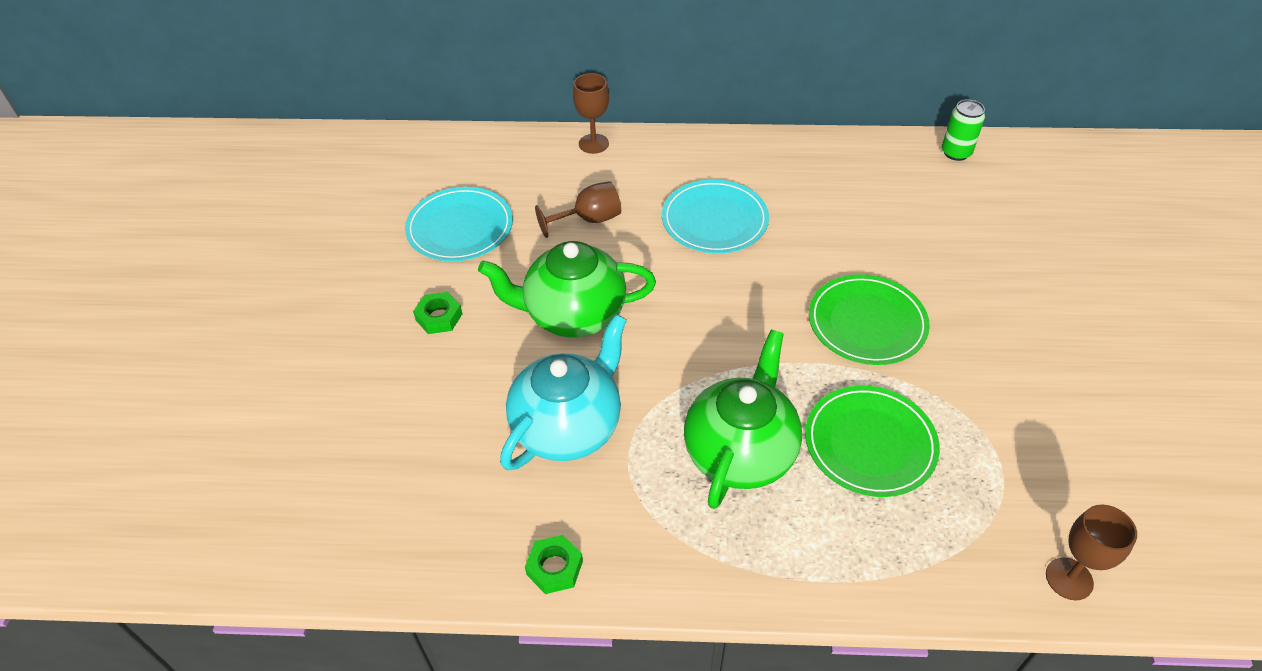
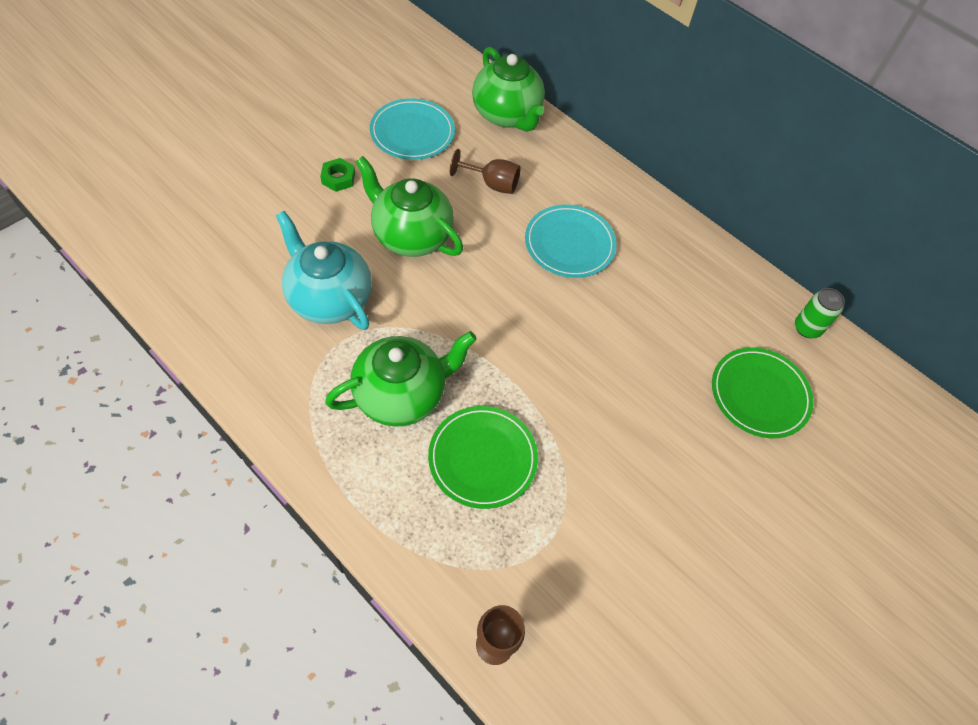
camera: 35 degrees right, 10 degrees up
turquoise teapot [500,314,627,471] -> turquoise teapot turned 120 degrees counterclockwise [276,211,372,330]
green nut [525,535,583,594] -> none
brown goblet [573,73,609,154] -> none
green plate [809,274,930,365] -> green plate moved to [712,347,814,438]
none -> green teapot [472,47,545,132]

